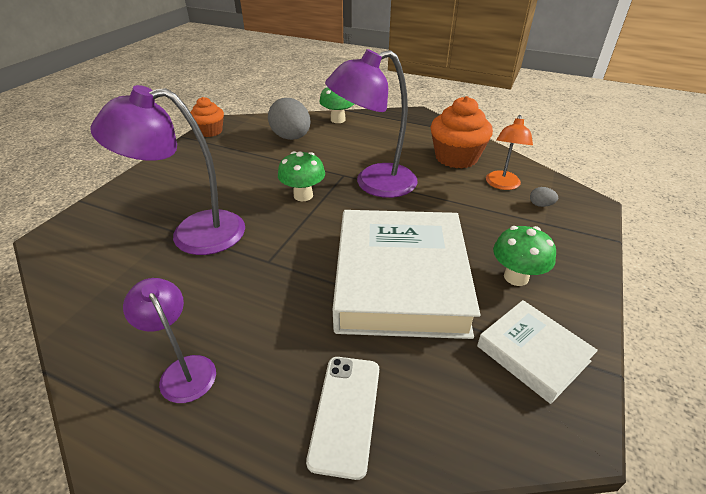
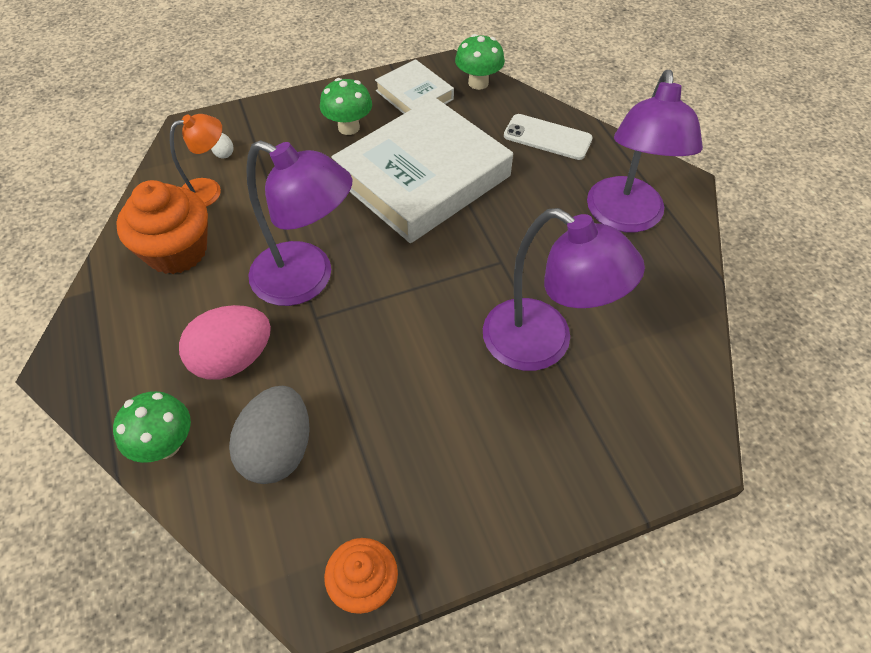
camera: 135 degrees left, 15 degrees up
purple lamp [123,278,216,403] -> purple lamp [587,70,703,232], size x1.78
green mushroom [278,151,325,201] -> green mushroom moved to [455,34,505,90]
white phone [306,357,379,480] -> white phone turned 60 degrees clockwise [504,114,593,160]
white book [477,300,598,404] -> white book turned 45 degrees counterclockwise [375,59,454,114]
grey egg [530,187,558,207] -> white egg [211,133,233,158]
none -> pink egg [179,305,271,380]

